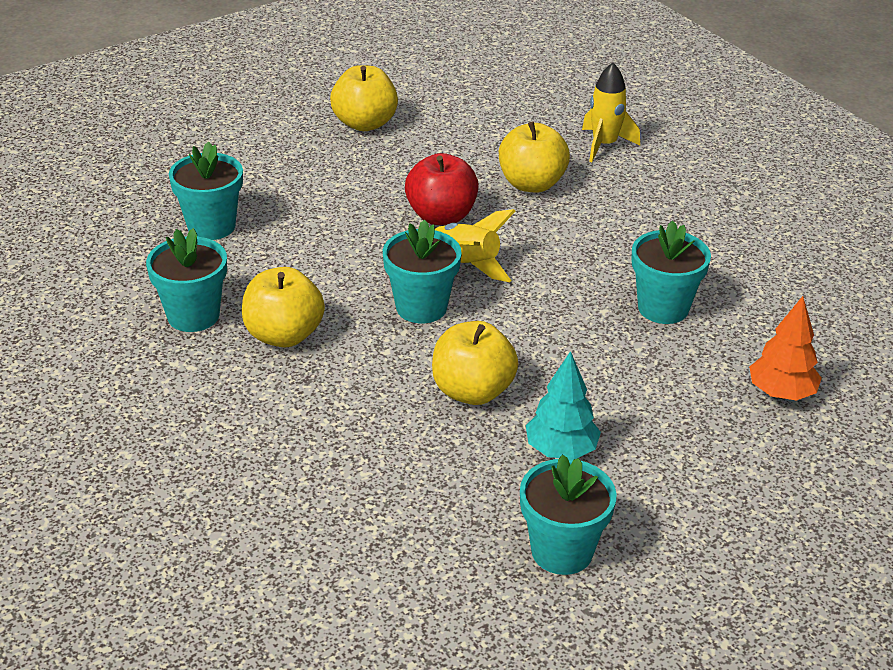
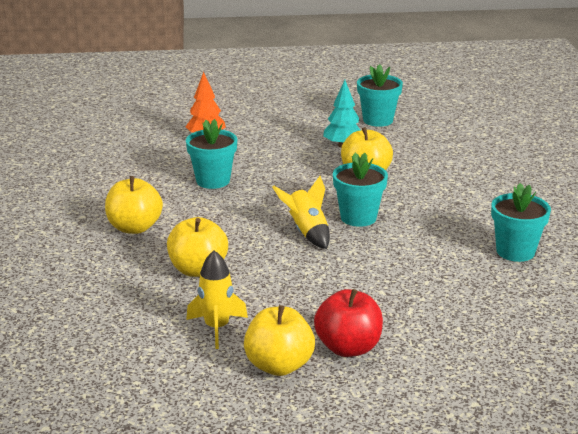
camera: 150 degrees left, 10 degrees down
turquoise flower pot [169,141,243,240] -> none
yellow apple [242,267,325,347] -> yellow apple moved to [105,176,163,234]
red apple [405,153,479,225] -> red apple moved to [314,289,383,357]
yellow rocket [582,63,640,162] -> yellow rocket moved to [186,250,248,349]

